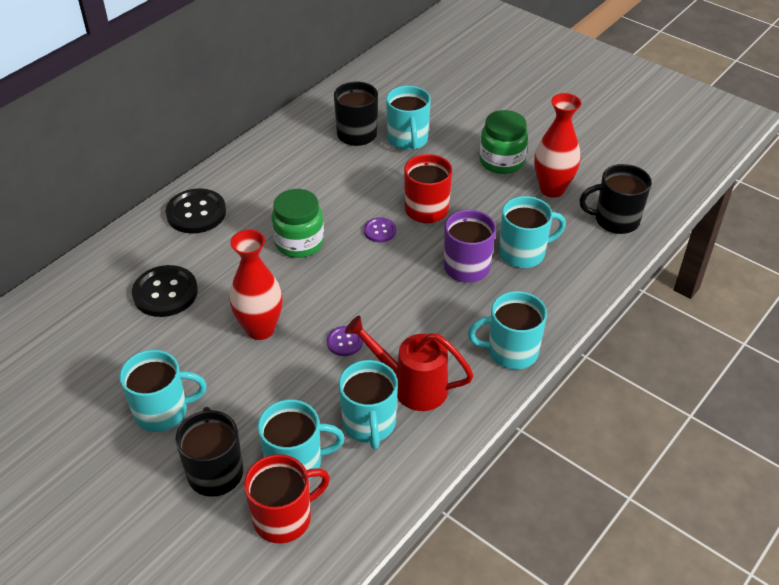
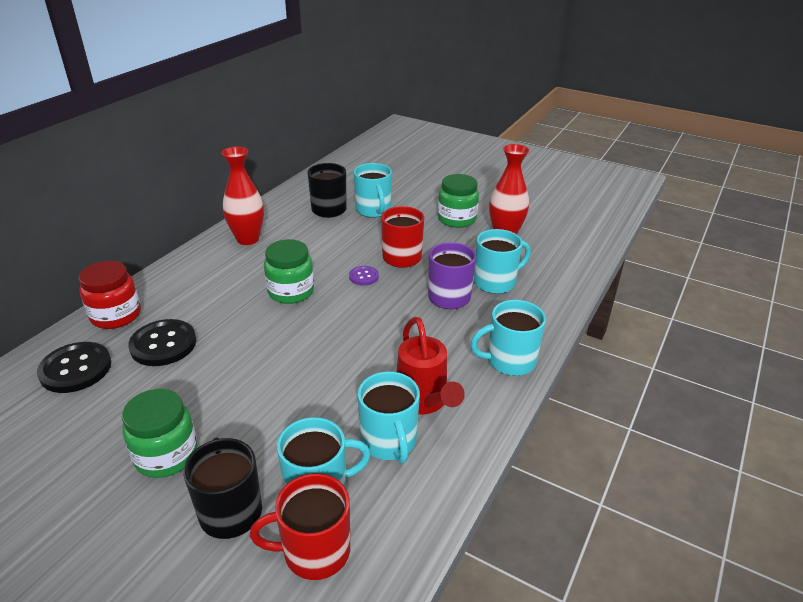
camera: 10 degrees left, 10 degrees down
turquoise mug [119,350,207,432] -> green jar [122,389,198,478]
black button [166,188,226,234] -> black button moved to [37,342,111,393]
red vase [230,230,282,340] -> red vase moved to [221,147,264,245]
red mug [244,454,330,544] -> red mug turned 150 degrees counterclockwise [250,473,350,580]
purple button [327,326,363,356] -> none
red watering can [345,316,474,411] -> red watering can turned 120 degrees counterclockwise [397,317,465,414]
black mug [579,164,652,234] -> none
none -> red jar [79,261,141,329]

